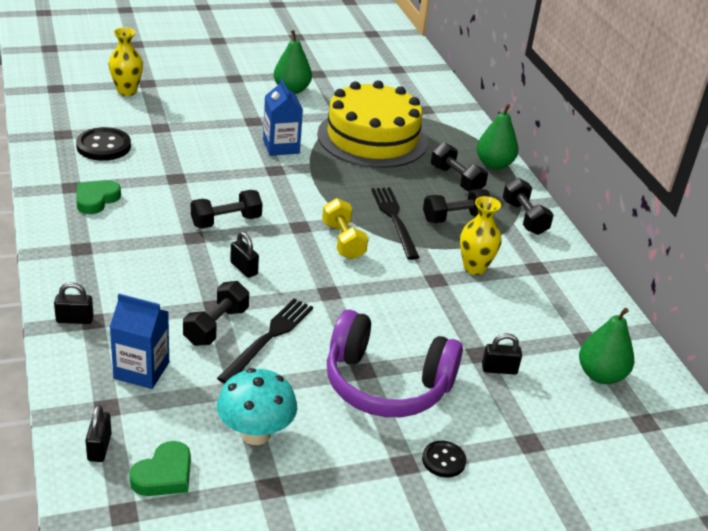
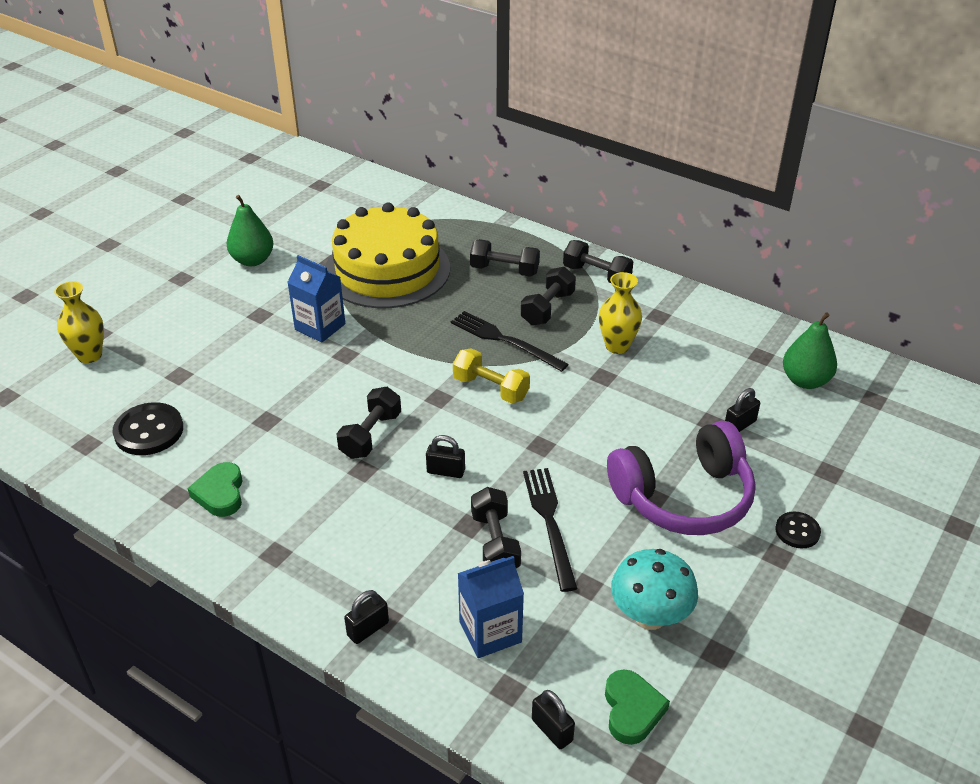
camera: 35 degrees left, 5 degrees up
green pear [477,104,519,170] -> none

